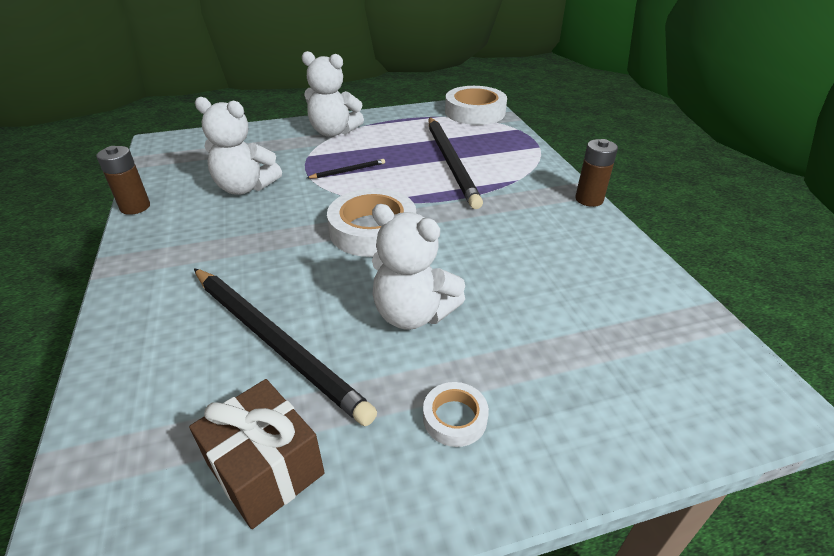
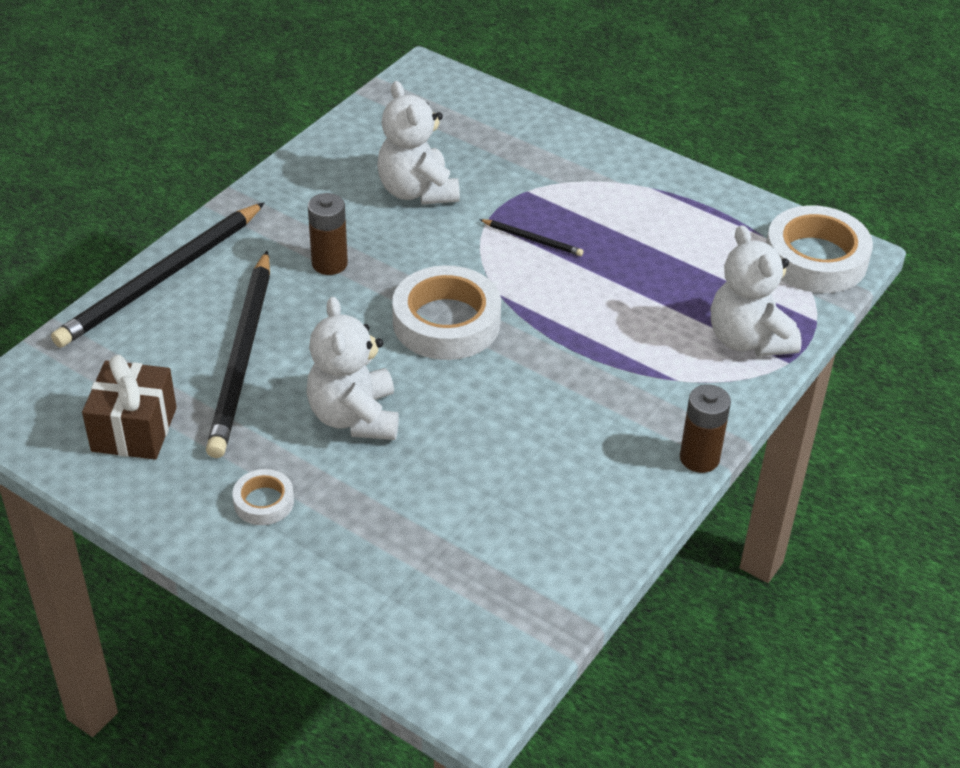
camera: 50 degrees right, 5 degrees up
brown battery [96,146,150,215] -> brown battery moved to [308,193,348,275]
white teddy bear [302,51,364,137] -> white teddy bear moved to [711,225,802,357]
black pencil [429,117,483,209] -> black pencil moved to [51,202,265,348]

